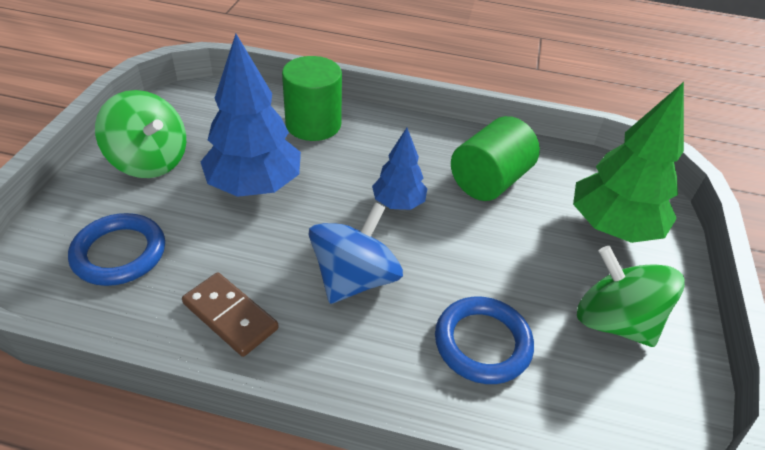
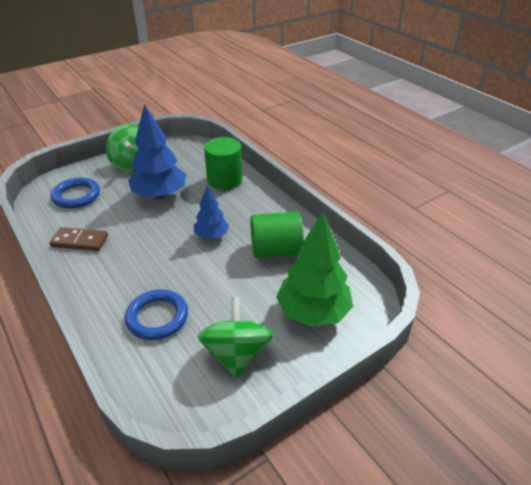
camera: 45 degrees right, 5 degrees down
brown domino [182,272,279,357] -> brown domino turned 75 degrees counterclockwise [49,227,108,251]
blue spinning top [309,202,403,304] -> none

